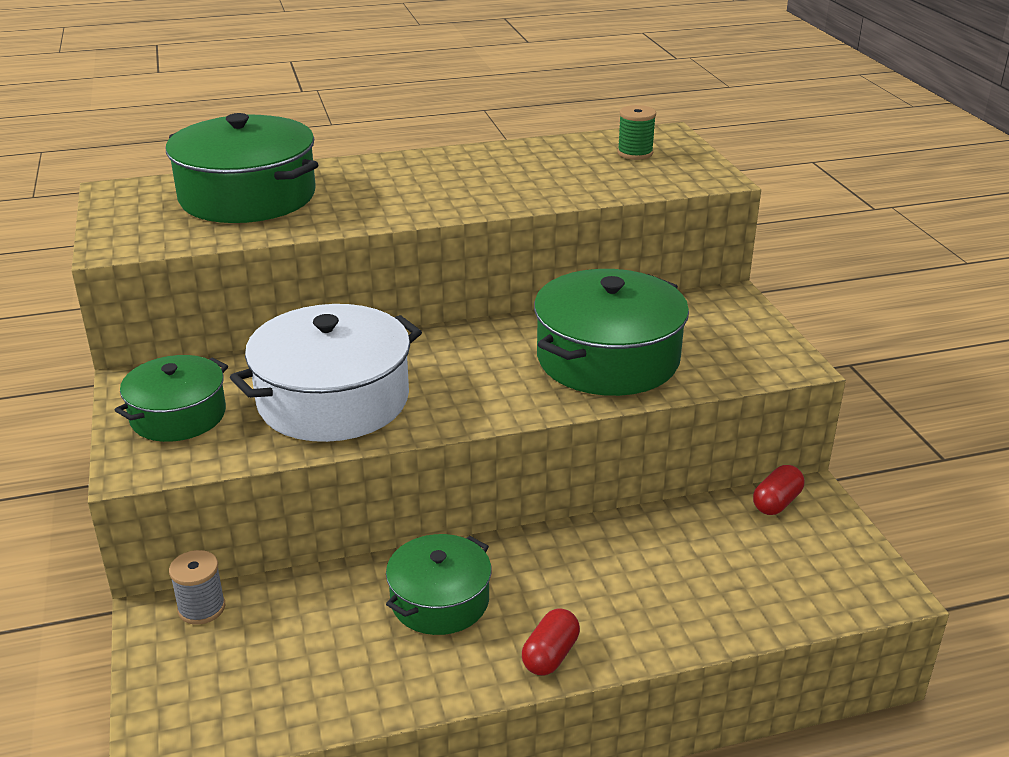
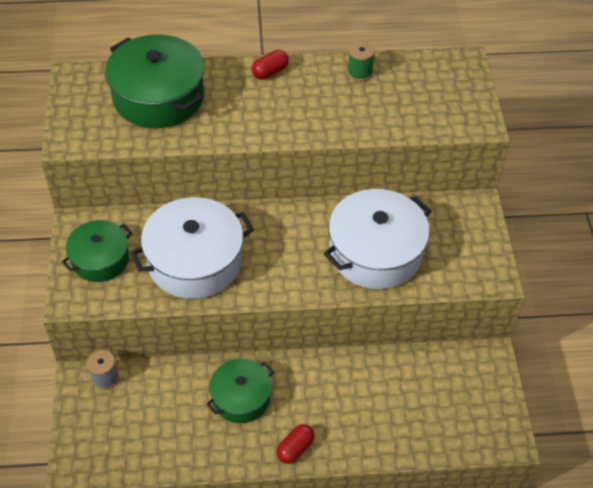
camera: 10 degrees right, 20 degrees up
green pot [534,269,689,396] -> white pot [324,189,431,289]
green spool [617,105,656,160] -> green spool moved to [347,41,375,82]
red capsule [753,465,804,515] -> red capsule moved to [251,50,289,79]

